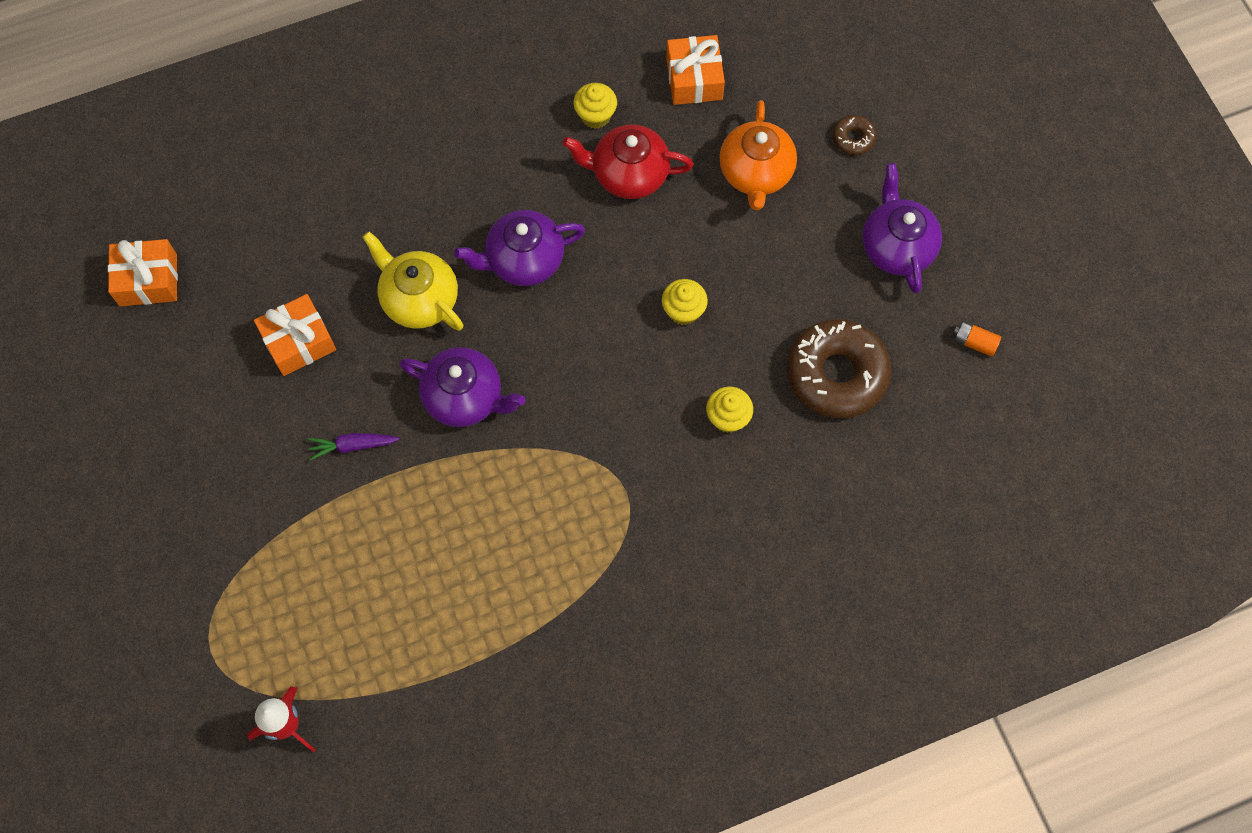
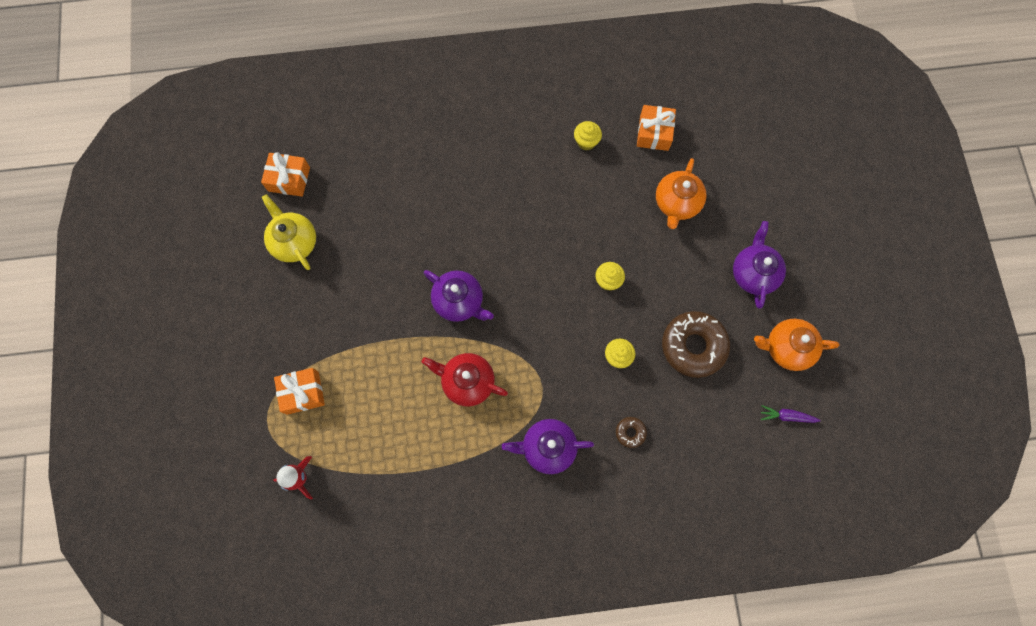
camera: 15 degrees right, 5 degrees up
orange gift [254,294,336,376] -> orange gift moved to [274,368,325,415]
purple carrot [308,433,400,460] -> purple carrot moved to [761,405,821,423]
yellow teapot [362,231,463,331] -> yellow teapot moved to [262,194,316,270]
purple teapot [454,210,585,286] -> purple teapot moved to [502,419,594,474]
red teapot [563,125,693,199] -> red teapot moved to [422,353,508,406]
brown donut [832,115,876,155] -> brown donut moved to [616,417,647,448]
orange battery [954,321,1001,357] -> orange teapot [754,319,839,371]

